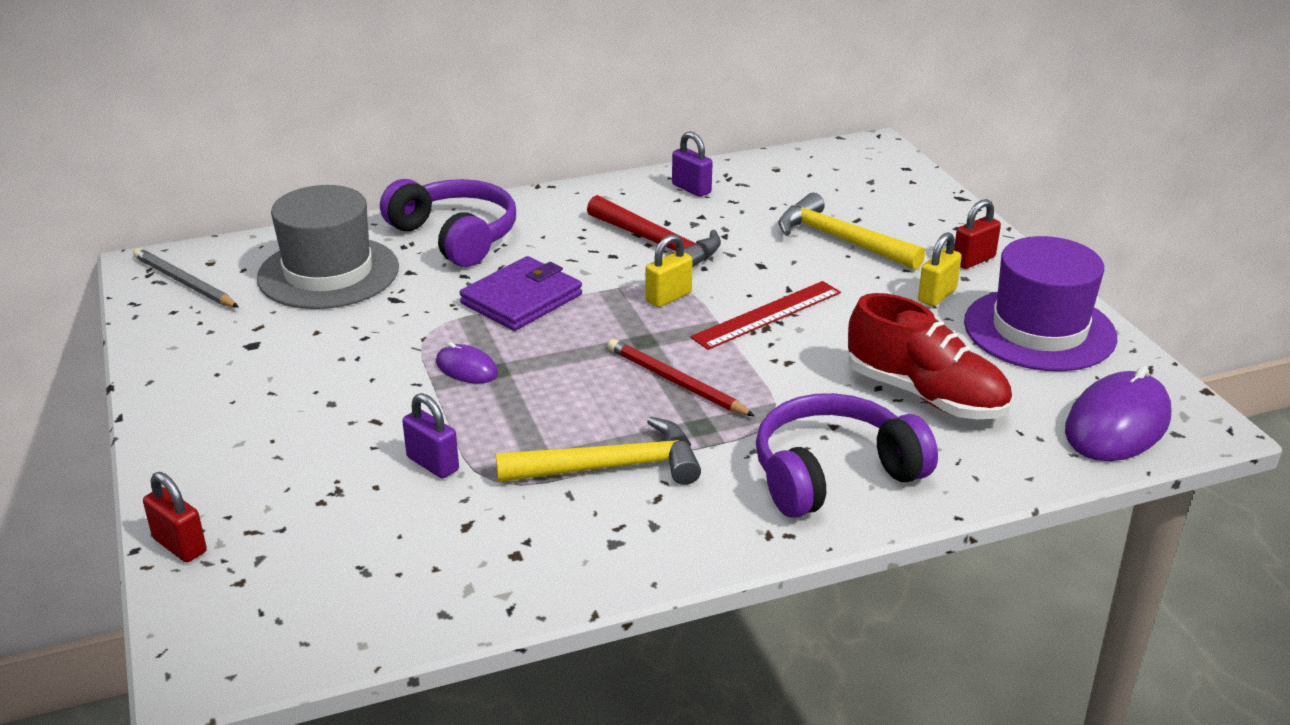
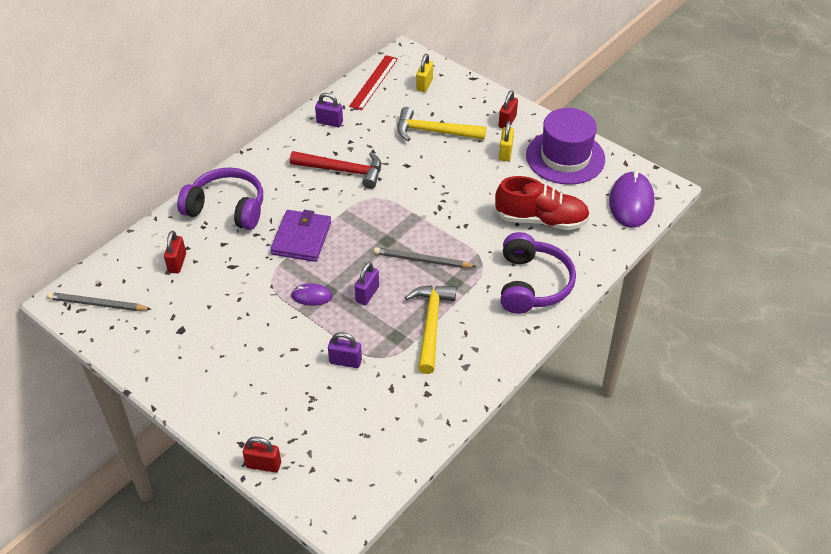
camera: 30 degrees left, 15 degrees up
grey hat [257,185,399,309] -> red padlock [164,231,186,273]
yellow hammer [496,417,701,485] -> yellow hammer turned 45 degrees counterclockwise [405,285,456,374]
red pencil [608,339,755,416] -> grey pencil [374,247,477,268]
yellow padlock [646,234,693,307] -> yellow padlock moved to [416,54,433,92]
red ruler [690,281,841,350] -> red ruler moved to [349,55,398,110]
purple headphones [756,393,938,518] -> purple headphones turned 150 degrees clockwise [500,232,576,314]
none -> purple padlock [355,262,379,305]

